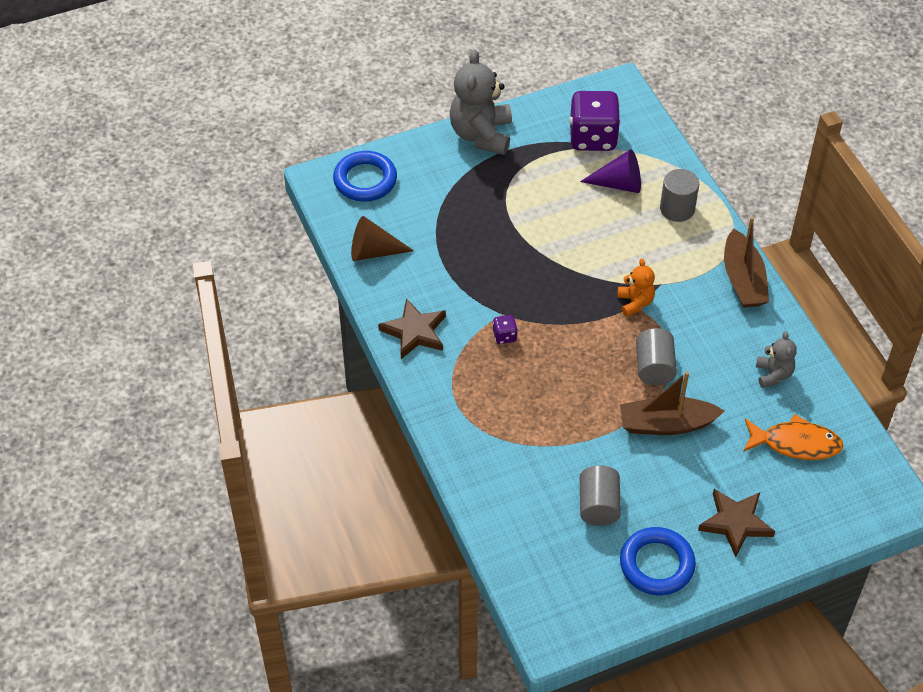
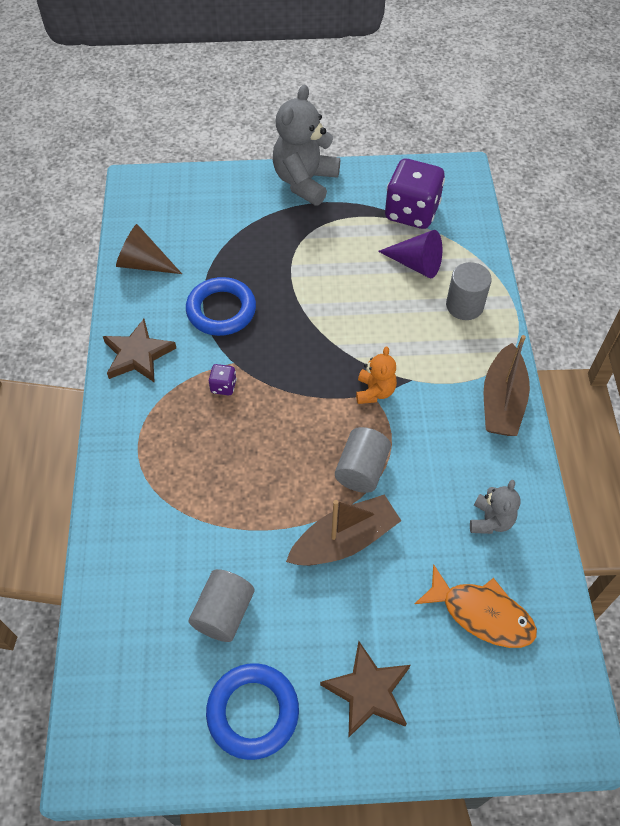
camera: 20 degrees right, 5 degrees up
blue ring [333,151,397,201] -> blue ring moved to [186,277,256,336]
brown boat [620,371,724,435] -> brown boat turned 135 degrees clockwise [286,495,401,566]

